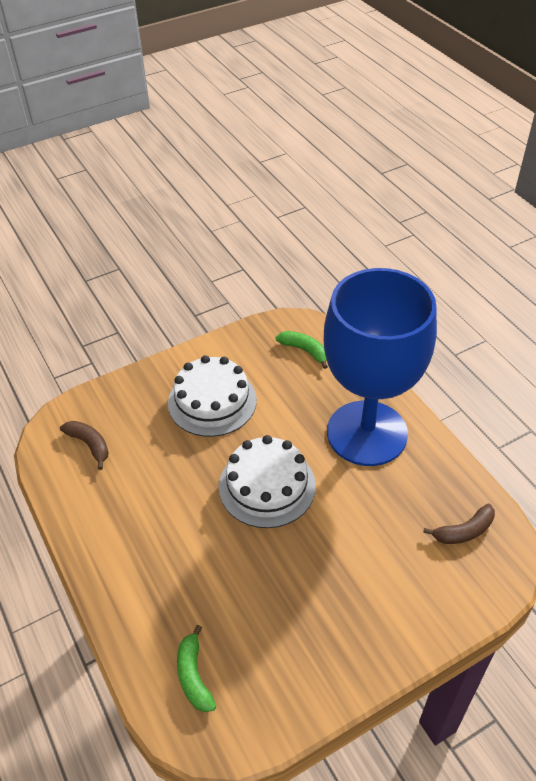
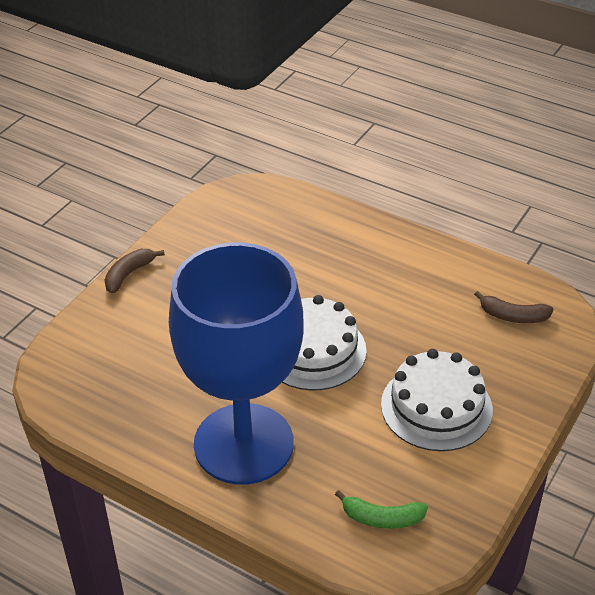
camera: 150 degrees right, 5 degrees down
green banana [177,625,216,712] -> none
brown banana [423,504,495,544] -> brown banana moved to [104,249,165,294]

